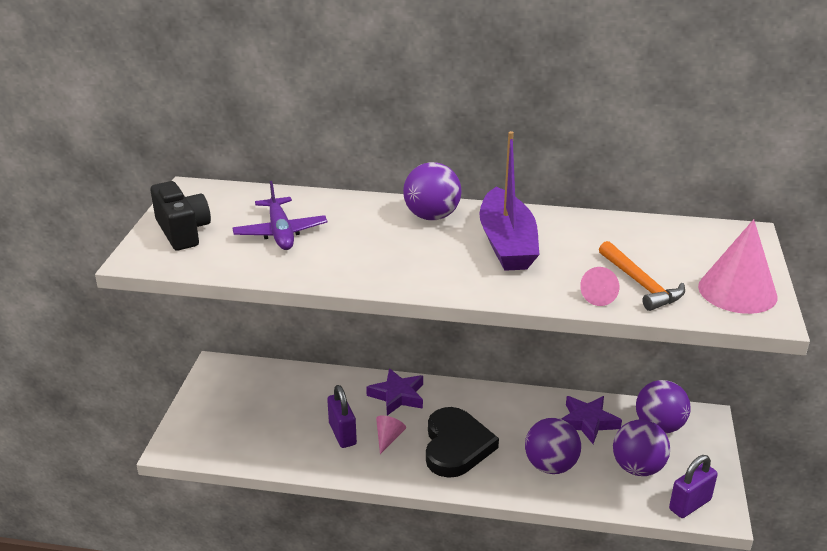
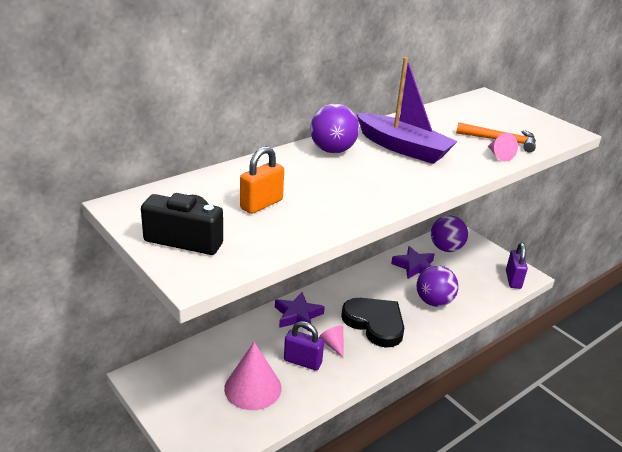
camera: 50 degrees left, 0 degrees up
purple plane [232,181,327,250] -> orange padlock [240,146,284,214]
purple ball [613,419,670,476] -> none
pink cone [698,219,777,314] -> pink cone moved to [224,342,282,410]

